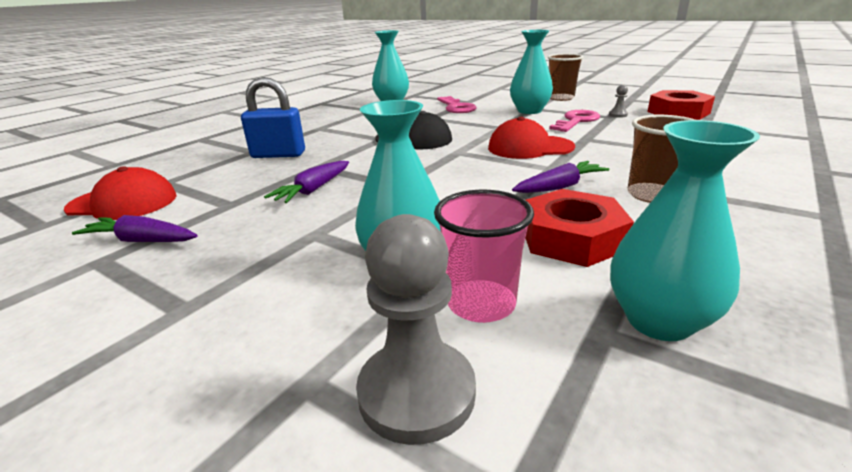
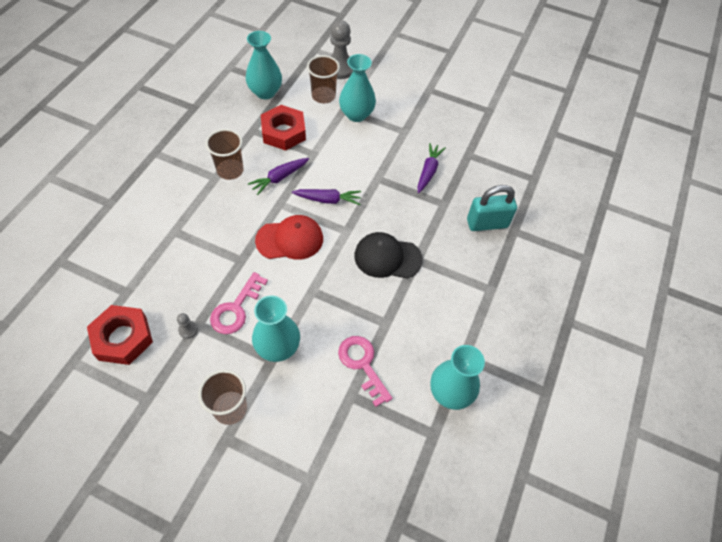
camera: 165 degrees right, 30 degrees up
red cap [64,166,177,220] -> none
purple carrot [72,215,197,242] -> purple carrot moved to [292,189,361,205]
blue padlock [241,77,305,158] -> turquoise padlock [467,185,517,231]
pink cup [434,190,534,323] -> brown cup [307,55,340,103]

